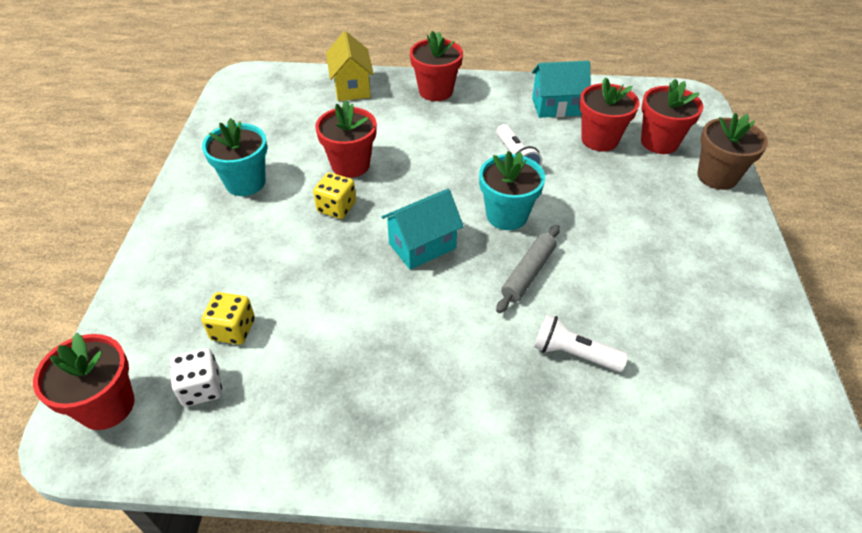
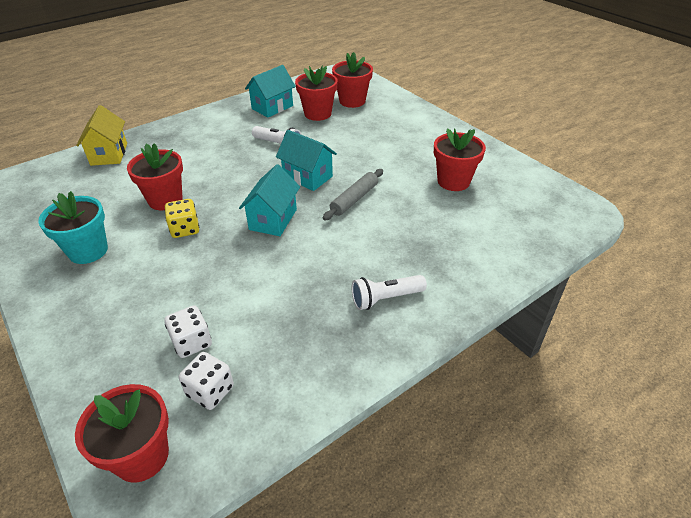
camera: 40 degrees left, 5 degrees down
yellow dice [201,292,255,345] -> white dice [164,306,212,358]
yellow house [326,31,374,101] -> yellow house turned 45 degrees clockwise [76,105,127,166]
red flower pot [410,31,463,101] -> red flower pot moved to [434,128,486,191]
turquoise flower pot [479,151,545,230] -> turquoise house [276,130,337,191]
grey rolling pin [496,225,560,313] -> grey rolling pin turned 45 degrees clockwise [323,169,383,221]
white flashlight [534,314,628,372] -> white flashlight moved to [352,275,427,310]
brown flower pot [697,113,768,190] -> none

